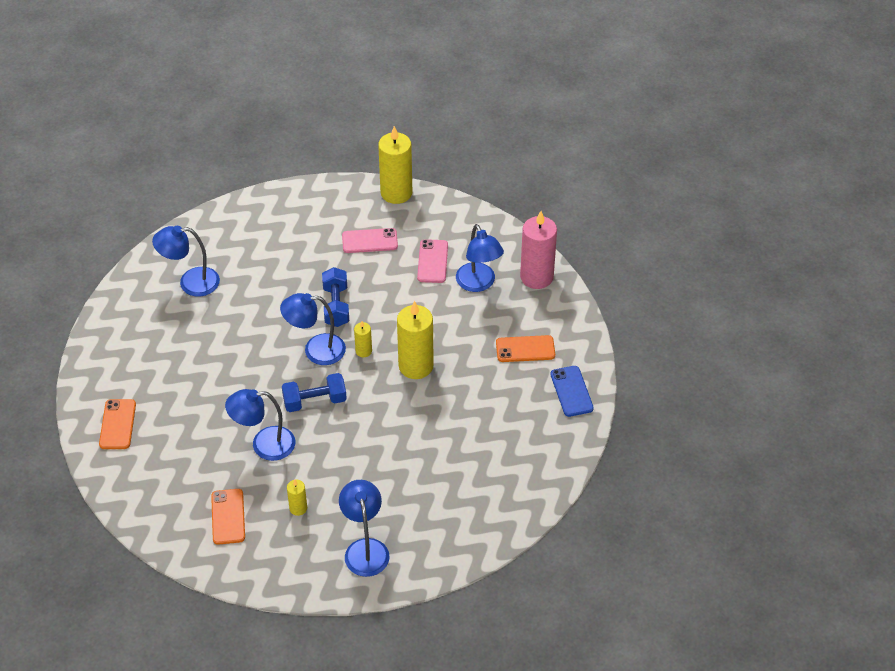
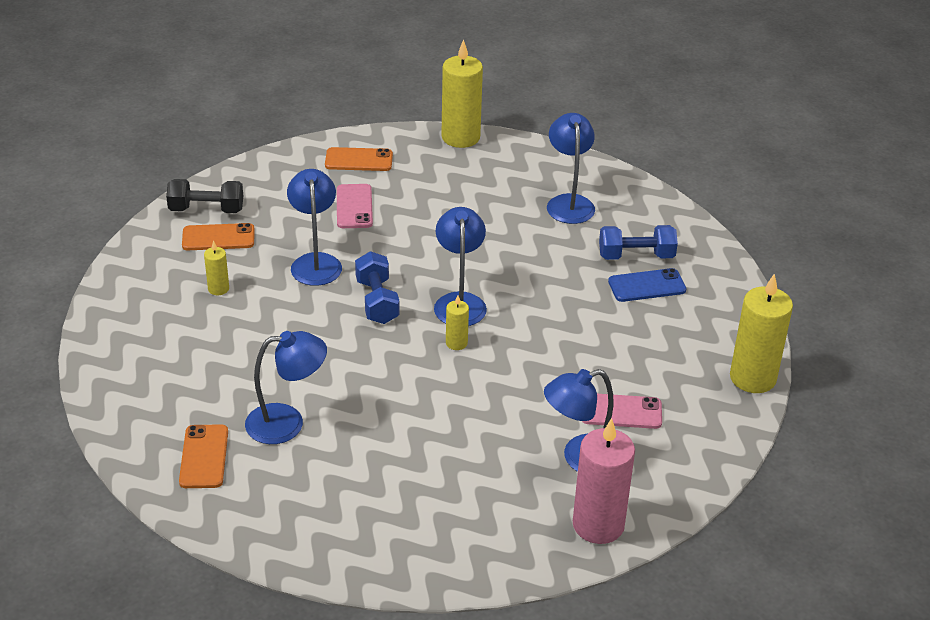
camera: 90 degrees right, 10 degrees down
blue dumbbell [322,267,349,327] -> blue dumbbell moved to [599,225,678,260]
blue lamp [339,480,390,577] -> blue lamp moved to [245,331,327,444]
pink phone [342,228,398,253] -> pink phone moved to [337,184,373,228]
yellow candle [397,301,434,379] -> yellow candle moved to [441,39,483,148]
orange phone [496,335,555,362] -> orange phone moved to [179,424,228,488]
blue phone [551,366,594,417] -> blue phone moved to [608,268,686,302]
none -> black dumbbell [166,179,243,213]

